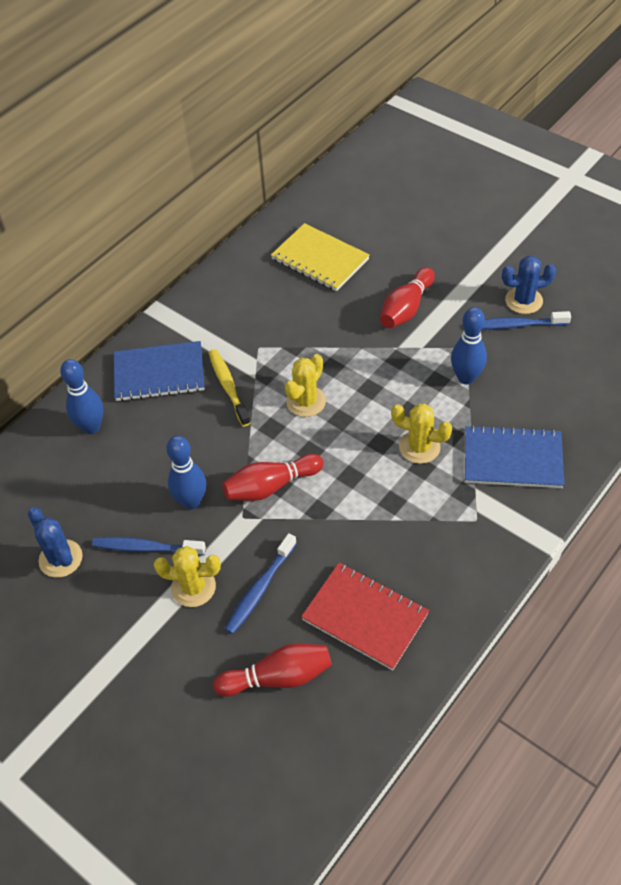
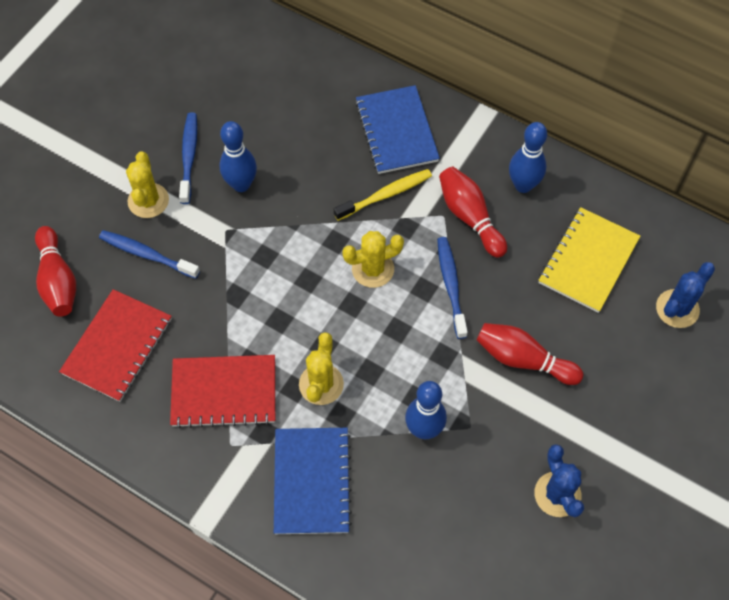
camera: 80 degrees right, 10 degrees up
blue cactus [28,507,83,578] -> blue cactus moved to [656,262,715,328]
blue bowling pin [60,359,103,434] -> blue bowling pin moved to [509,122,547,193]
red bowling pin [222,454,324,501] -> red bowling pin moved to [439,167,507,258]
yellow cactus [285,354,326,417] -> yellow cactus turned 45 degrees counterclockwise [342,231,404,288]
blue toothbrush [482,311,571,330] -> blue toothbrush moved to [437,237,468,339]
none -> red notebook [170,355,275,428]

